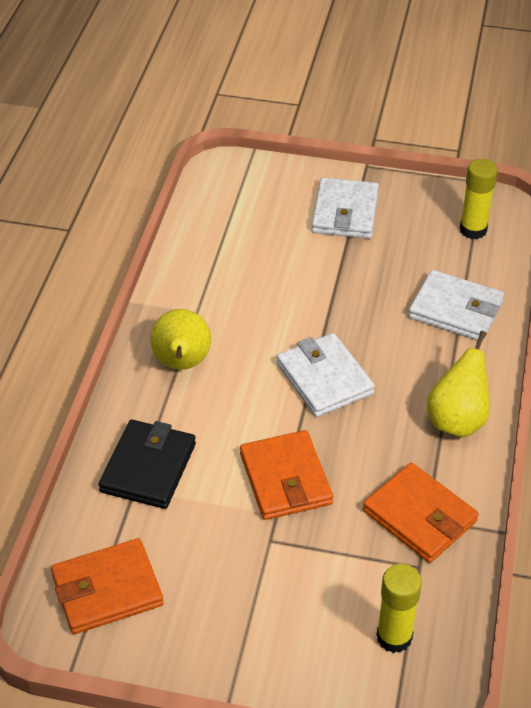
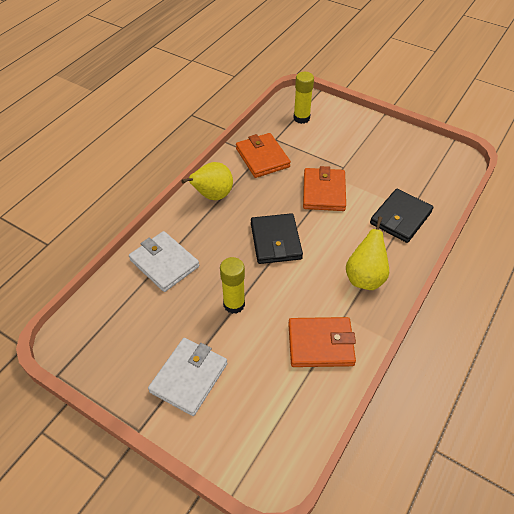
camera: 160 degrees left, 5 degrees up
orange wallet [51,538,164,634] -> orange wallet moved to [288,317,356,367]
white wallet [277,333,375,417] -> black wallet [251,213,303,264]
yellow glue stick [460,159,498,239] -> yellow glue stick moved to [220,257,245,314]

